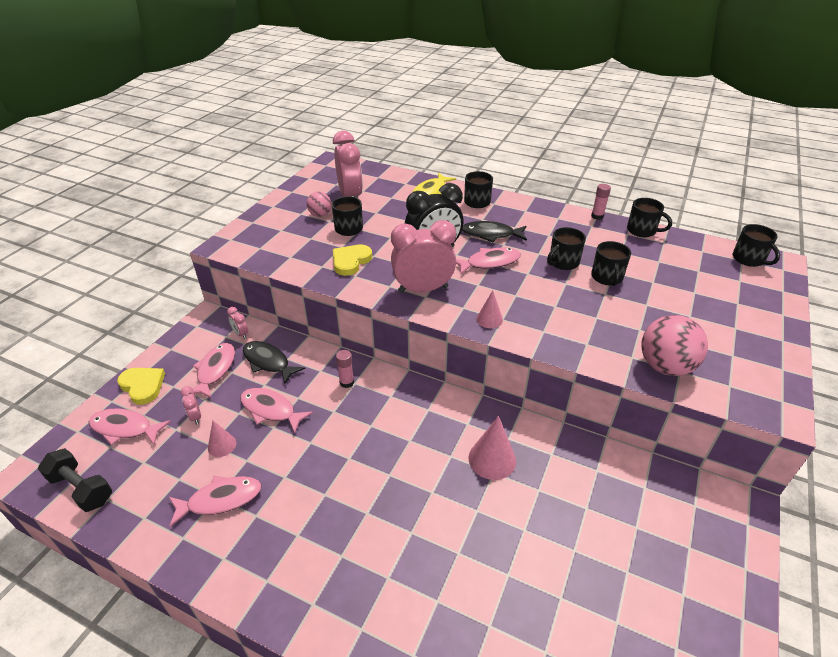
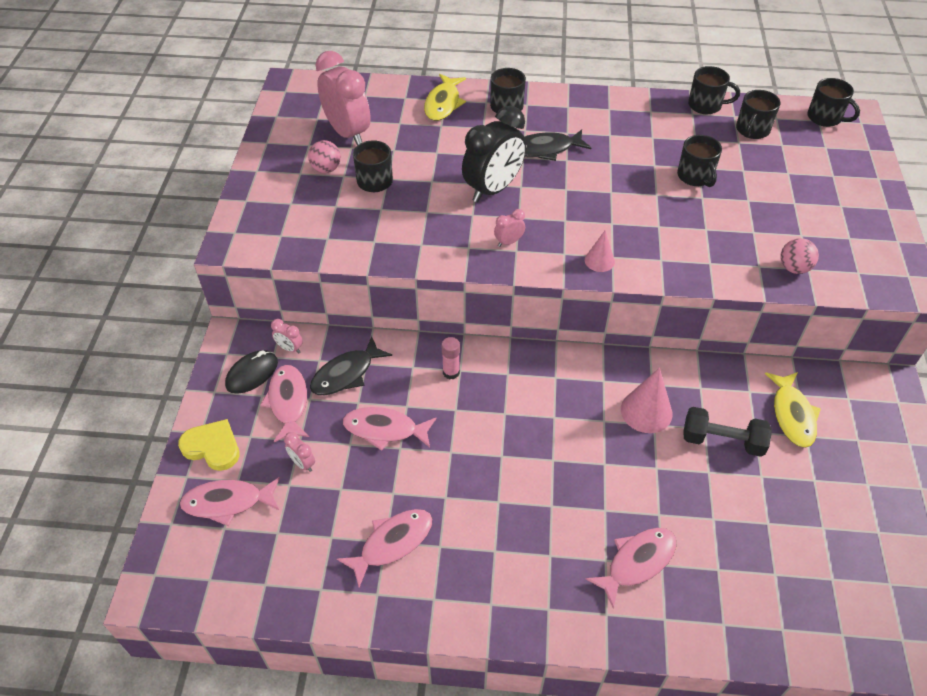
camera: 20 degrees left, 10 degrees up
black dumbbell [38,448,112,512] -> black dumbbell moved to [683,407,772,457]
pink cone [208,421,236,457] -> none
black fish [243,341,305,384] -> black fish turned 60 degrees counterclockwise [310,336,392,395]
yellow heart [333,245,372,276] -> none
pink clock [391,220,456,293] -> pink clock [494,209,525,247], size x0.42
pink fish [456,248,521,274] -> pink fish moved to [586,528,676,608]
black mug [547,227,586,270] -> black mug moved to [736,90,781,139]
pink glue stick [591,184,611,220] -> none
pink ball [641,315,708,376] -> pink ball [780,238,819,274], size x0.56
none -> black mouse [225,350,278,394]
none -> yellow fish [765,372,821,448]

